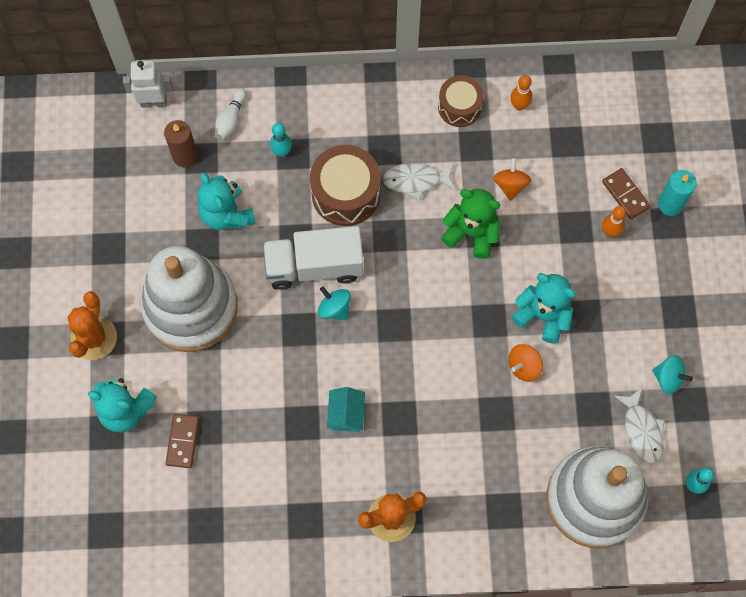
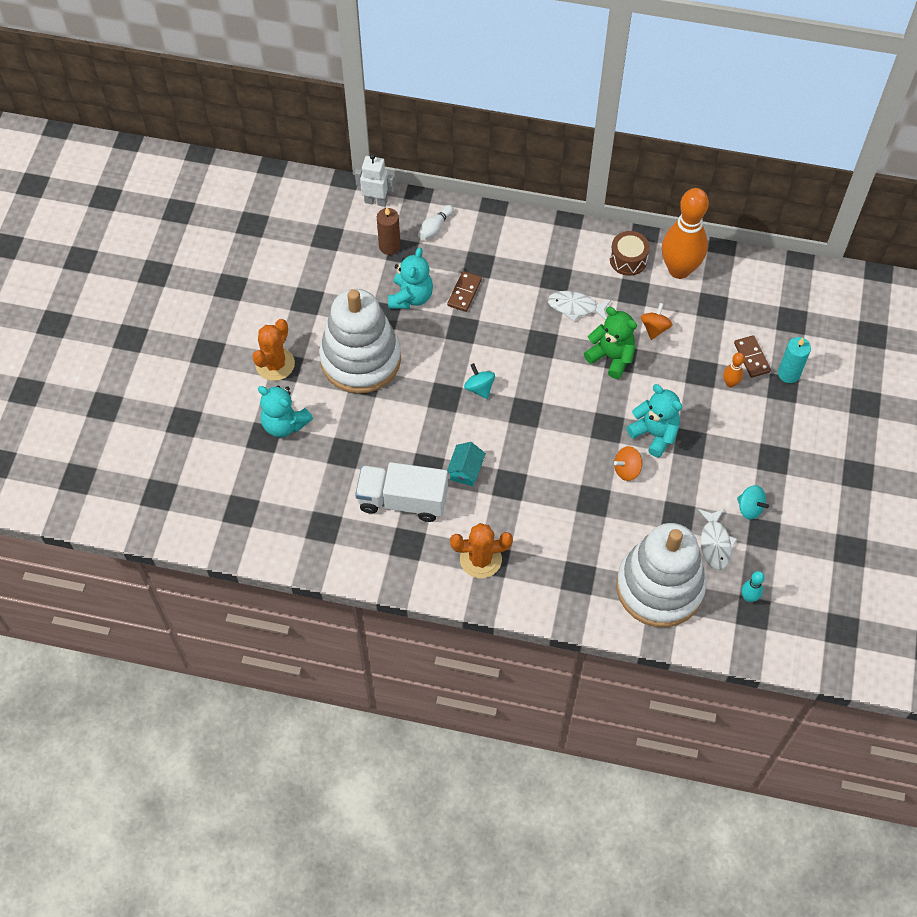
camera: 15 degrees right, 10 degrees down
brown domino [166,413,200,468] -> brown domino moved to [447,271,482,312]
turquoise teddy bear [198,172,256,230] -> turquoise teddy bear turned 150 degrees counterclockwise [388,247,433,309]
white truck [263,226,364,290] -> white truck moved to [355,462,448,522]
turquoise bowling pin [270,123,292,157] -> none
brown drum [310,145,381,226] -> none
orange bowling pin [510,75,532,110] -> orange bowling pin [662,188,709,279], size x2.38

